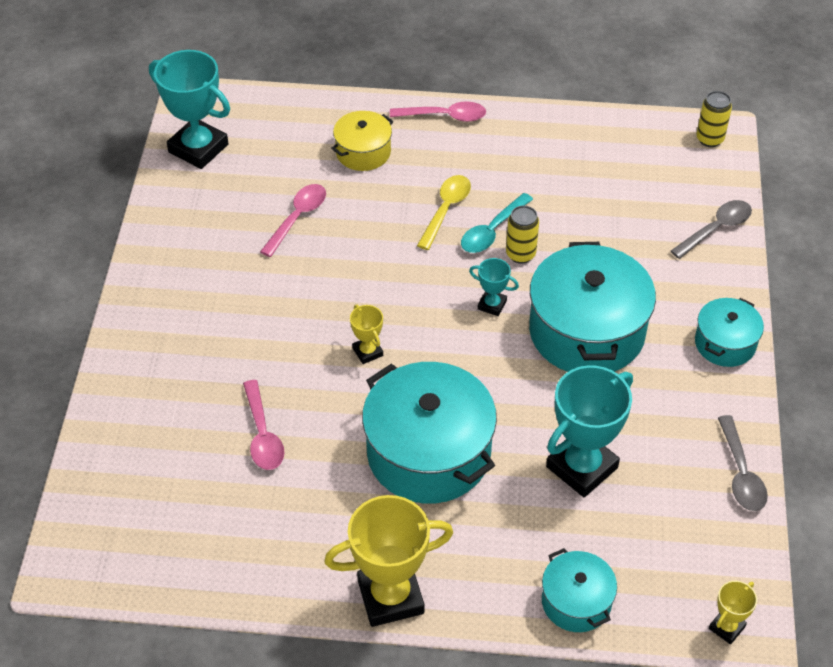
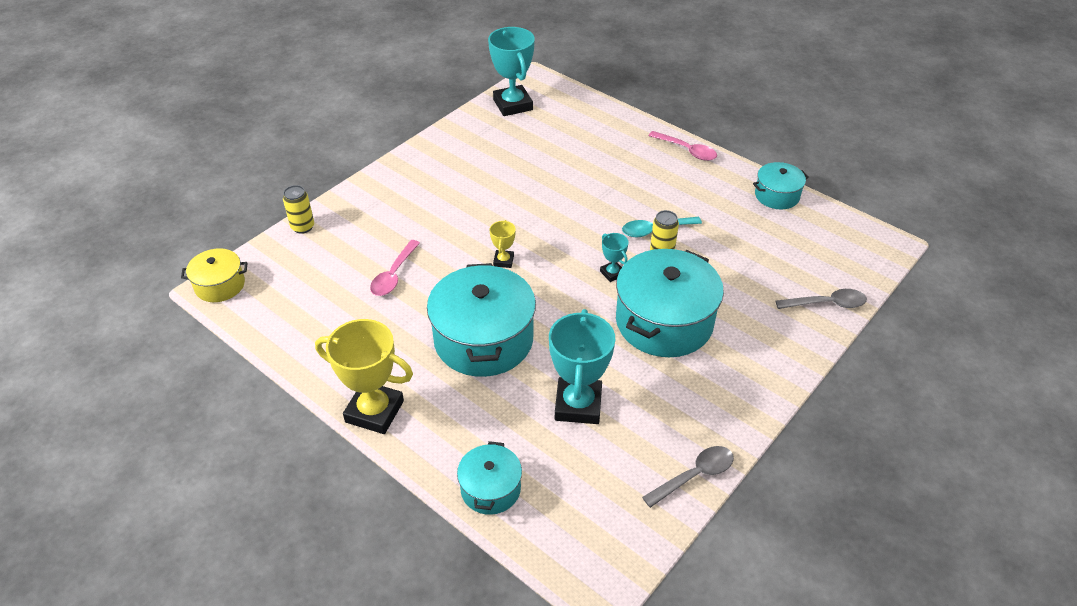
camera: 35 degrees right, 5 degrees down
pink spoon [260,184,326,257] -> none
yellow pot [331,111,394,171] -> yellow pot moved to [181,248,248,302]
yellow spoon [417,175,471,250] -> none
turquoise trophy [546,365,633,497] -> turquoise trophy turned 75 degrees counterclockwise [549,309,615,424]
turquoise pot [695,298,764,367] -> turquoise pot moved to [753,162,809,209]
yellow can [696,91,732,147] -> yellow can moved to [283,185,314,234]
yellow trophy [709,581,757,644] -> none
grey spoon [718,415,768,511] -> grey spoon turned 150 degrees counterclockwise [642,446,734,508]

